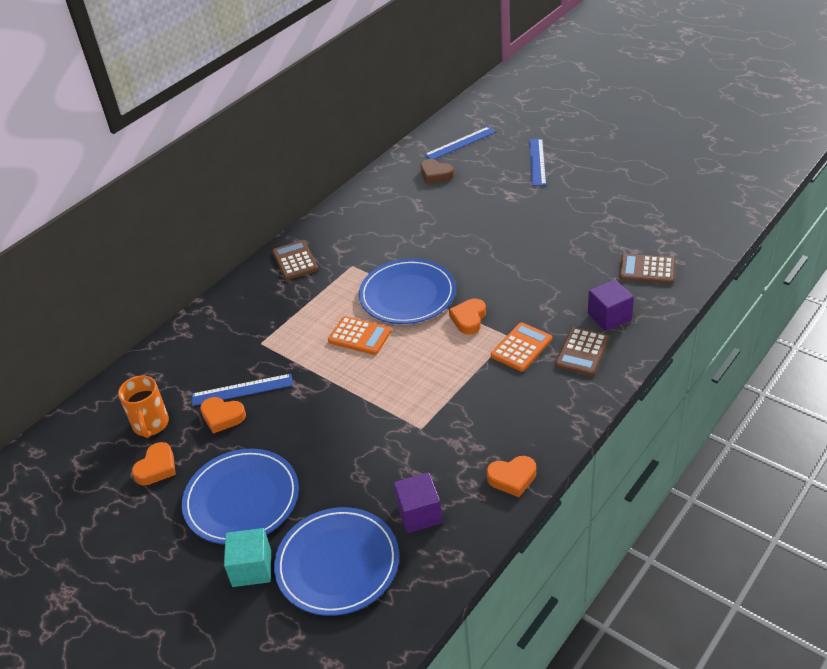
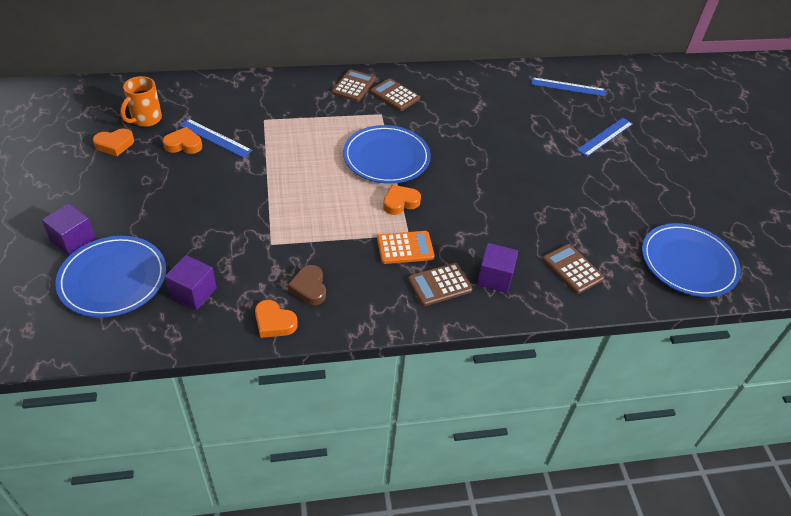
camera: 35 degrees right, 5 degrees up
blue plate [182,449,299,544] -> blue plate moved to [642,223,741,297]
orange heart [200,397,246,433] -> orange heart turned 120 degrees clockwise [163,127,202,154]
turquoise cube [224,528,271,587] -> purple cube [42,203,96,256]
orange calculator [328,316,391,355] -> none
brown heart [421,159,454,184] -> brown heart moved to [288,265,326,305]
none -> brown calculator [370,78,420,111]

